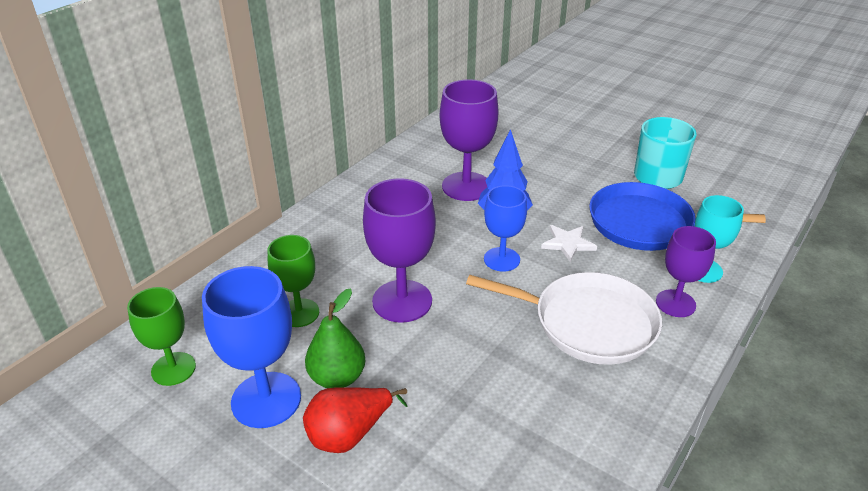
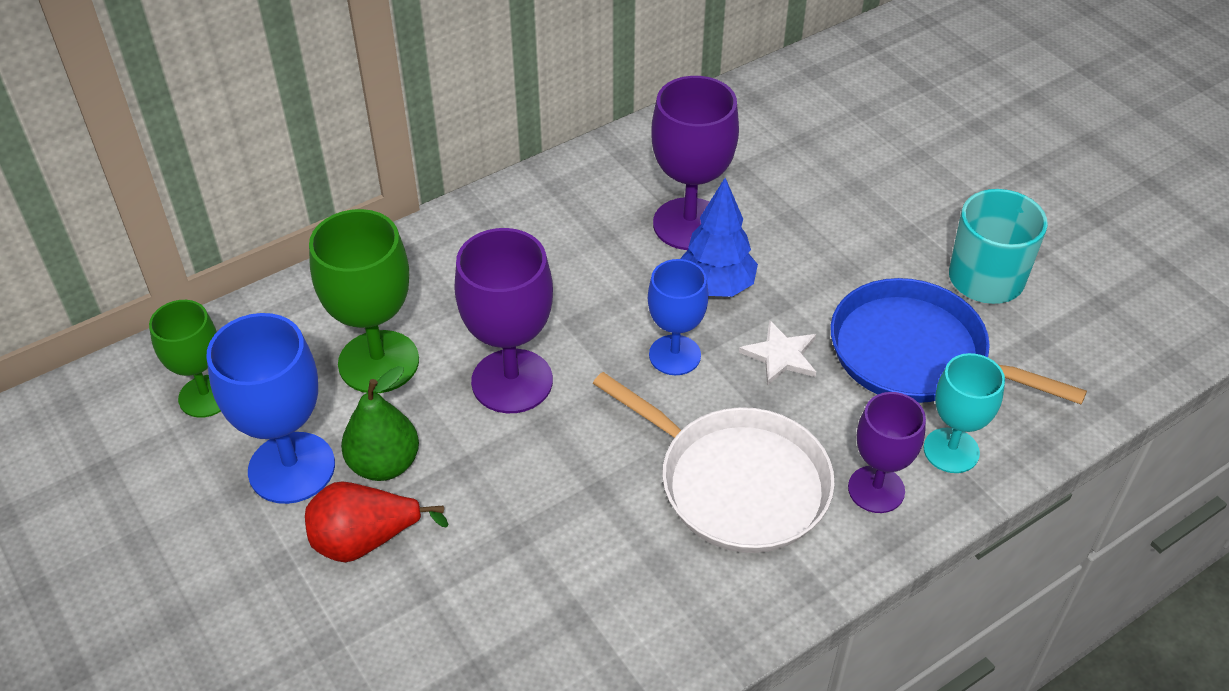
camera: 20 degrees right, 10 degrees up
green goblet [268,235,319,327] -> green goblet [309,209,419,393], size x1.54

